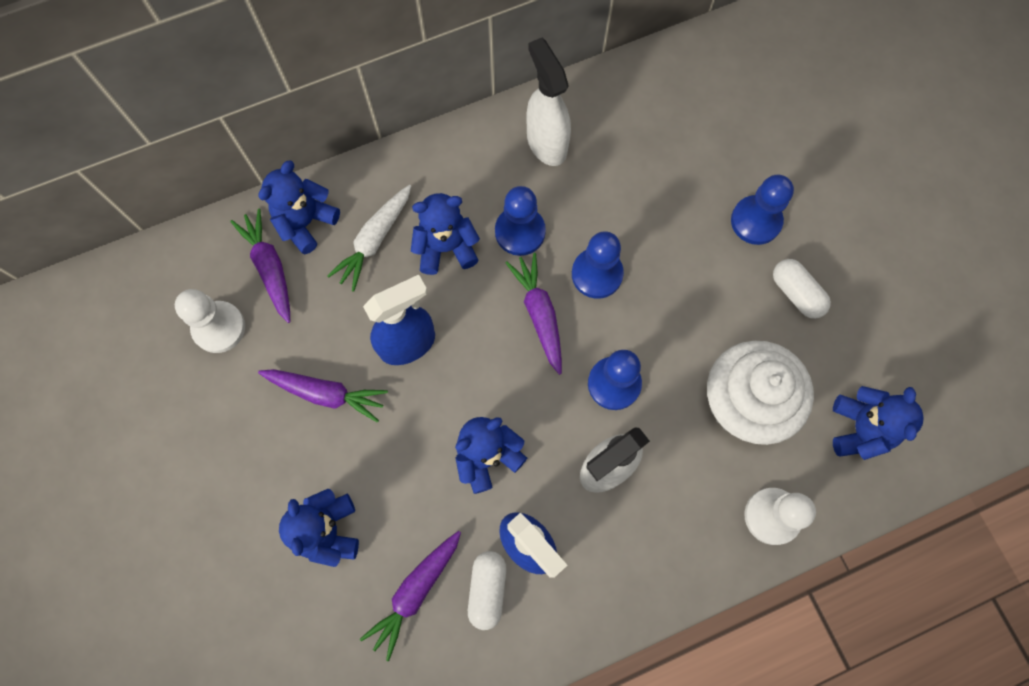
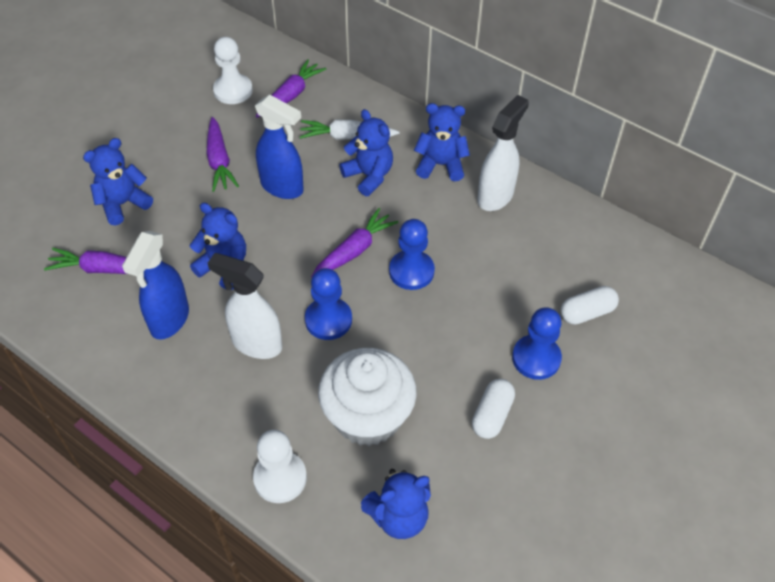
camera: 60 degrees right, 20 degrees down
blue teddy bear [259,160,340,254] -> blue teddy bear moved to [414,103,470,181]
white capsule [468,551,507,630] -> white capsule moved to [561,286,619,325]
blue pawn [495,186,546,256] -> none

